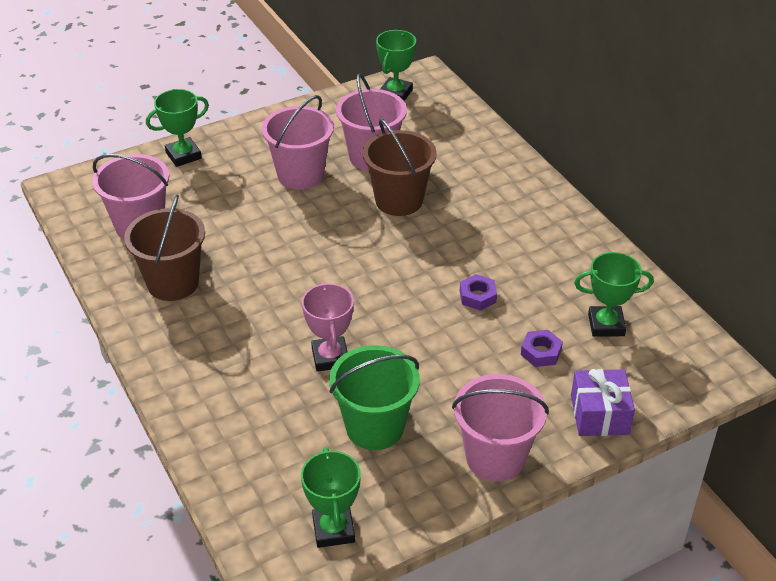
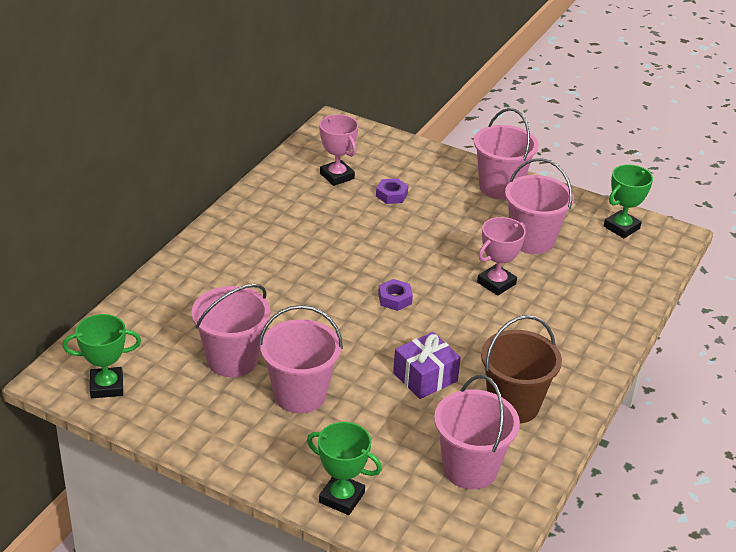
camera: 125 degrees left, 5 degrees down
green bucket [329,345,420,450] -> pink bucket [505,158,574,254]
brown bucket [363,118,437,216] -> none
purple nut [460,274,497,311] -> purple nut moved to [378,279,413,311]
purple gift [571,369,635,436] -> purple gift moved to [393,332,461,399]
green trophy [574,252,654,337] -> pink trophy [320,114,359,186]

